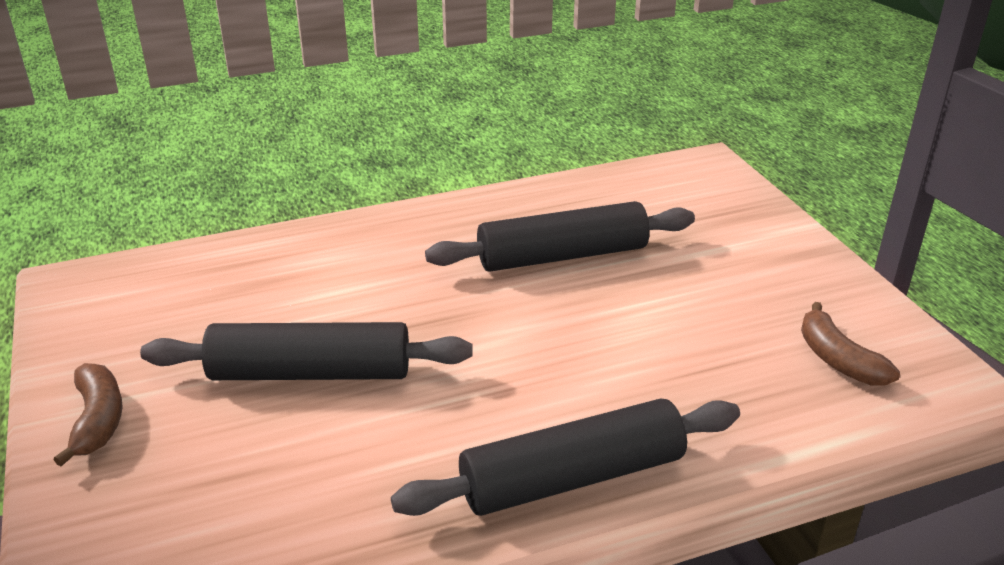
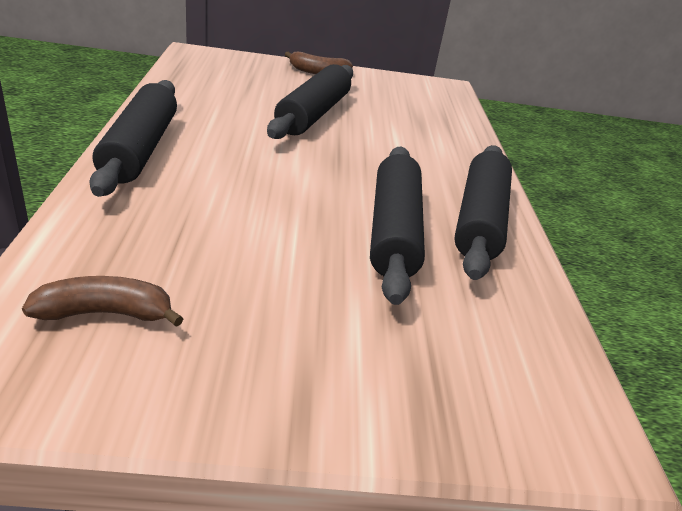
camera: 105 degrees right, 0 degrees up
none -> black rolling pin [454,145,512,280]

